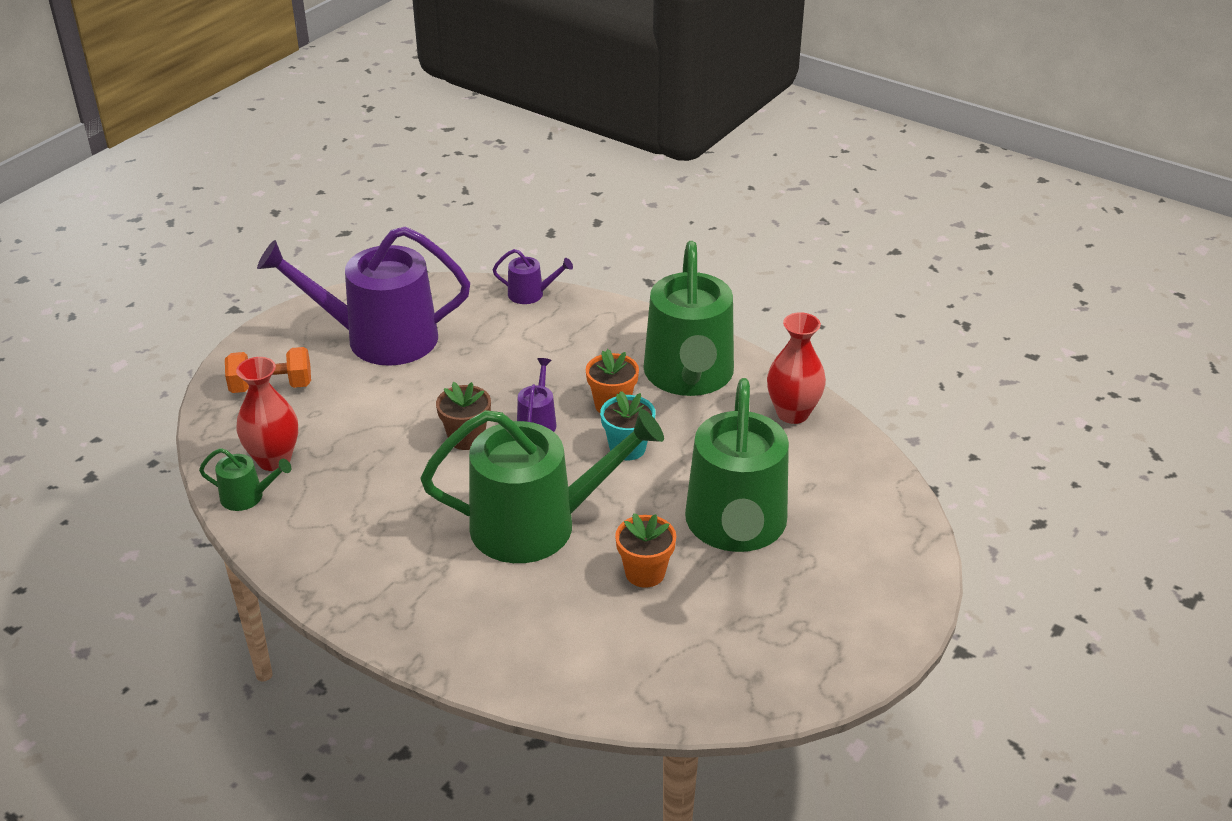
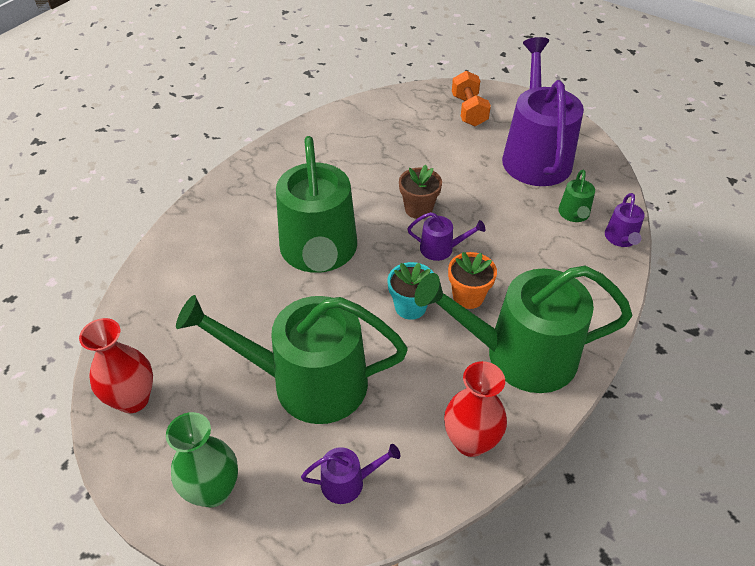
camera: 90 degrees right, 10 degrees up
green watering can [199,448,291,511] -> green watering can moved to [558,169,595,222]
red vase [236,357,298,471] -> red vase moved to [79,318,153,413]
orange flower pot [615,513,676,588] -> none
none -> green vase [166,412,238,507]
none -> purple watering can [301,444,400,504]

